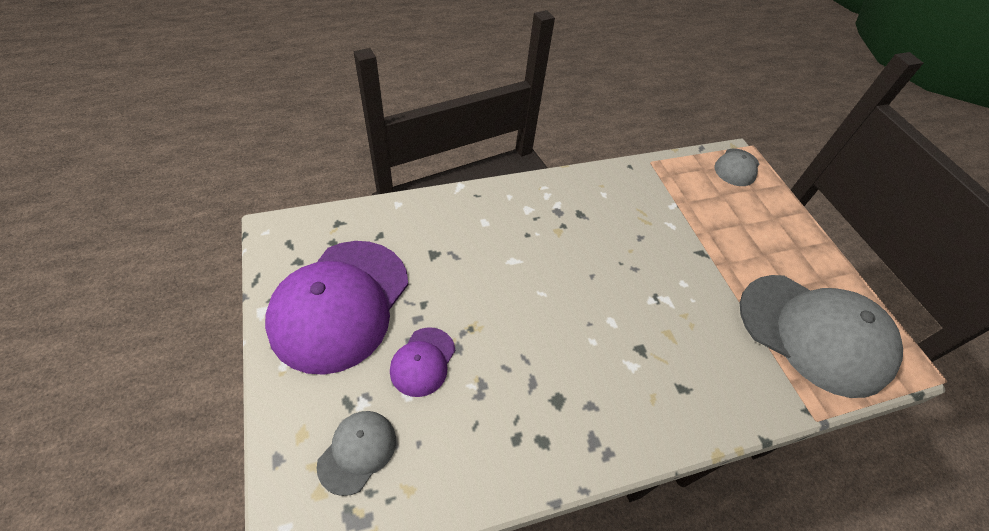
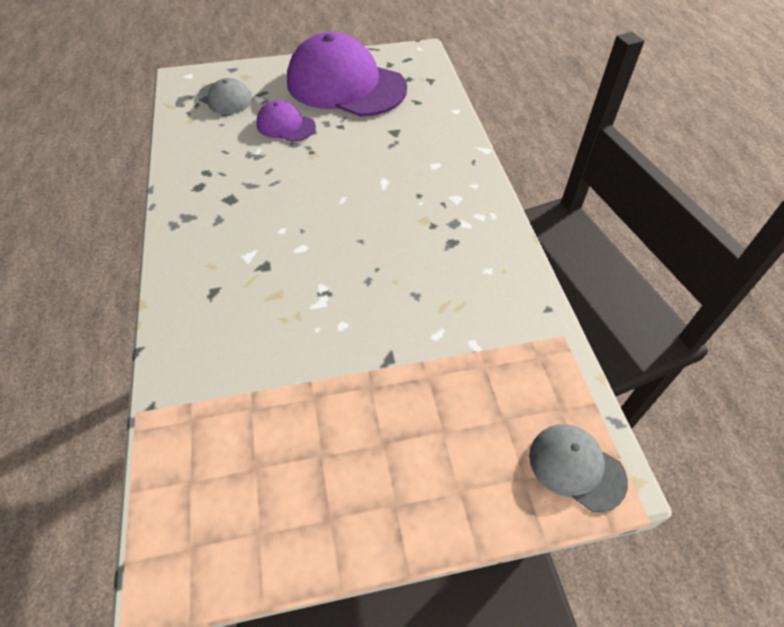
camera: 100 degrees right, 0 degrees up
grey cap [740,275,903,398] -> none

